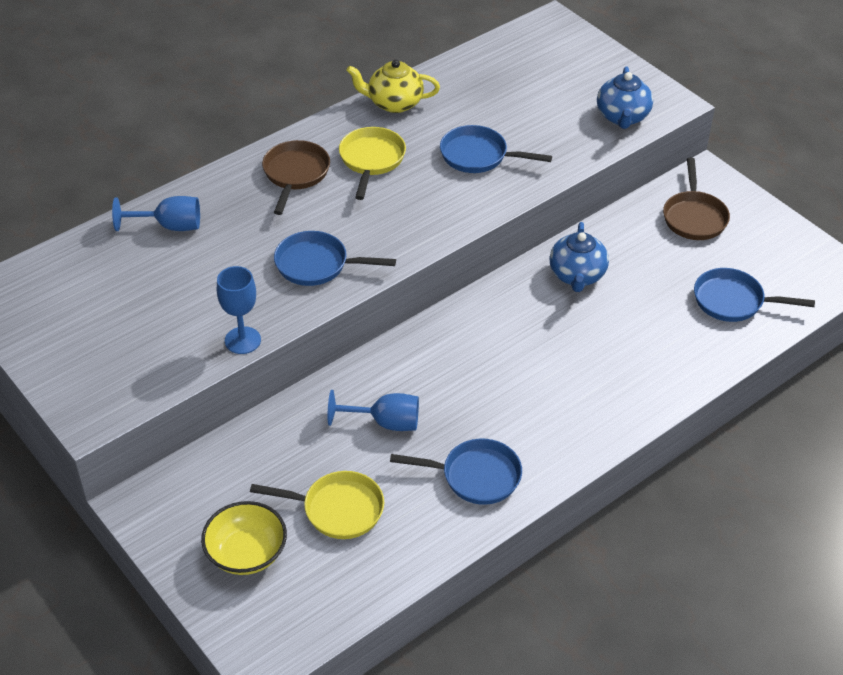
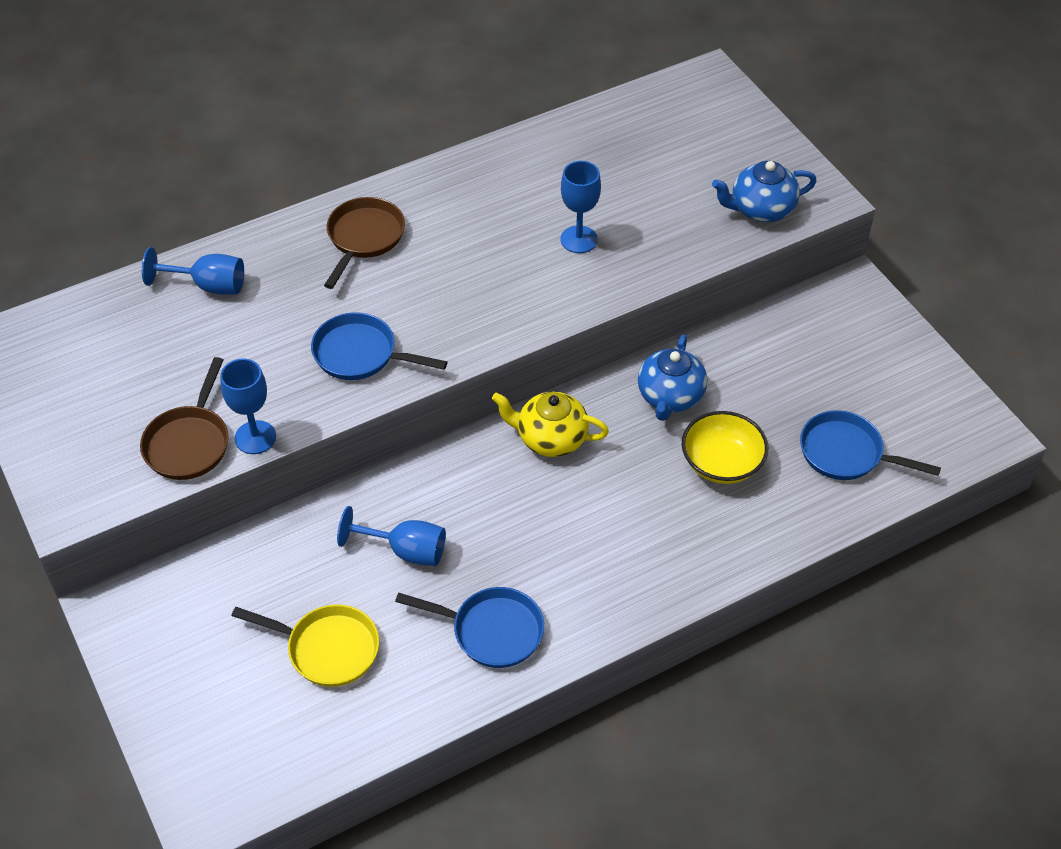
camera: 10 degrees right, 5 degrees up
yellow bowl [201,501,287,575] -> yellow bowl moved to [682,411,768,484]
yellow pan [339,127,406,200] -> none
yellow teapot [346,59,440,113] -> yellow teapot moved to [492,391,609,457]
blue pan [440,125,552,173] -> blue goblet [560,161,601,253]
blue teapot [597,66,653,129] -> blue teapot turned 60 degrees clockwise [712,161,817,222]
brown pan [663,158,730,240] -> brown pan moved to [140,357,229,480]

